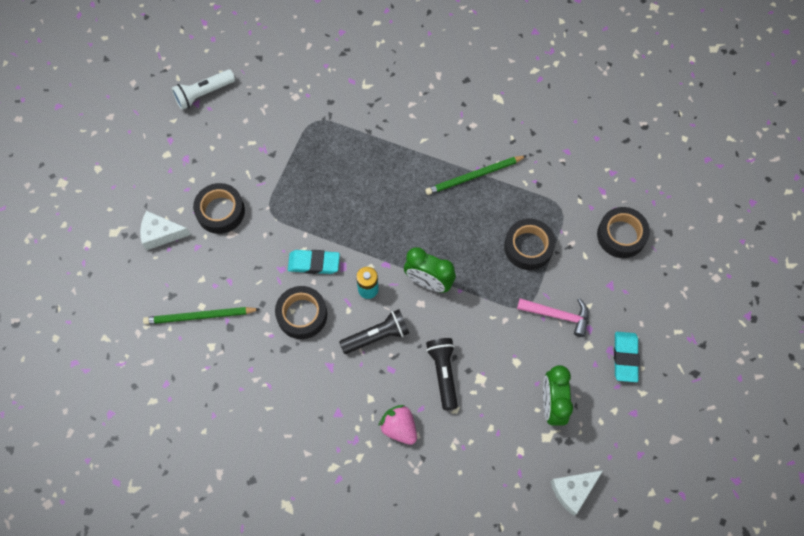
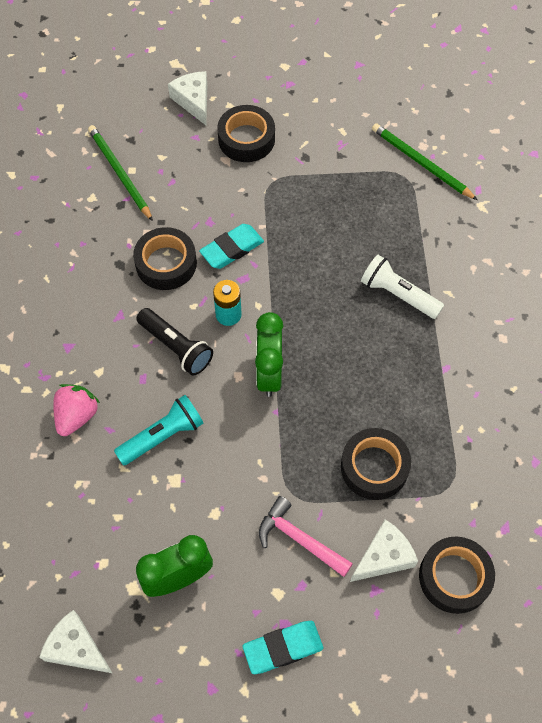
camera: 65 degrees right, 5 degrees down
white flashlight [171,69,235,110] -> white flashlight moved to [361,255,444,319]
turquoise eraser [288,250,340,274] -> turquoise eraser turned 75 degrees clockwise [199,224,264,269]
green pencil [425,156,526,195] -> green pencil moved to [372,123,478,200]
black flashlight [426,338,458,410] -> turquoise flashlight [114,395,204,465]
pink hammer [517,298,589,337] -> pink hammer turned 135 degrees clockwise [259,496,353,577]
none -> white cheese [350,519,418,582]

